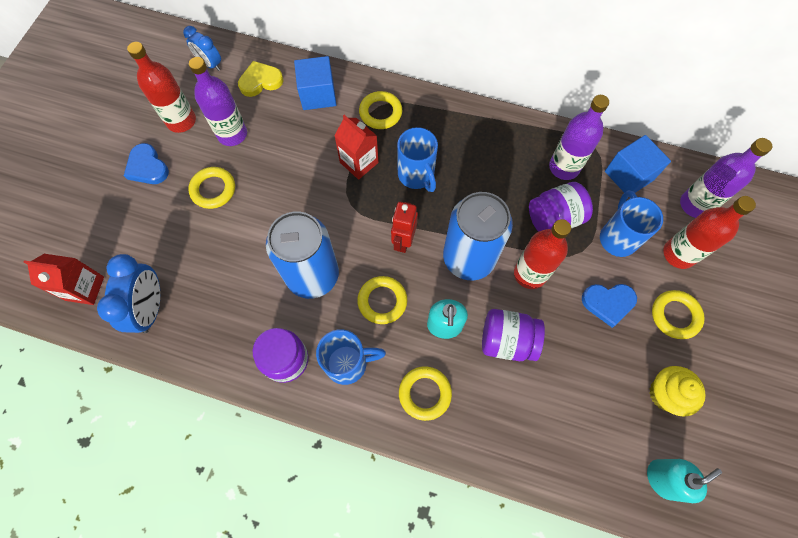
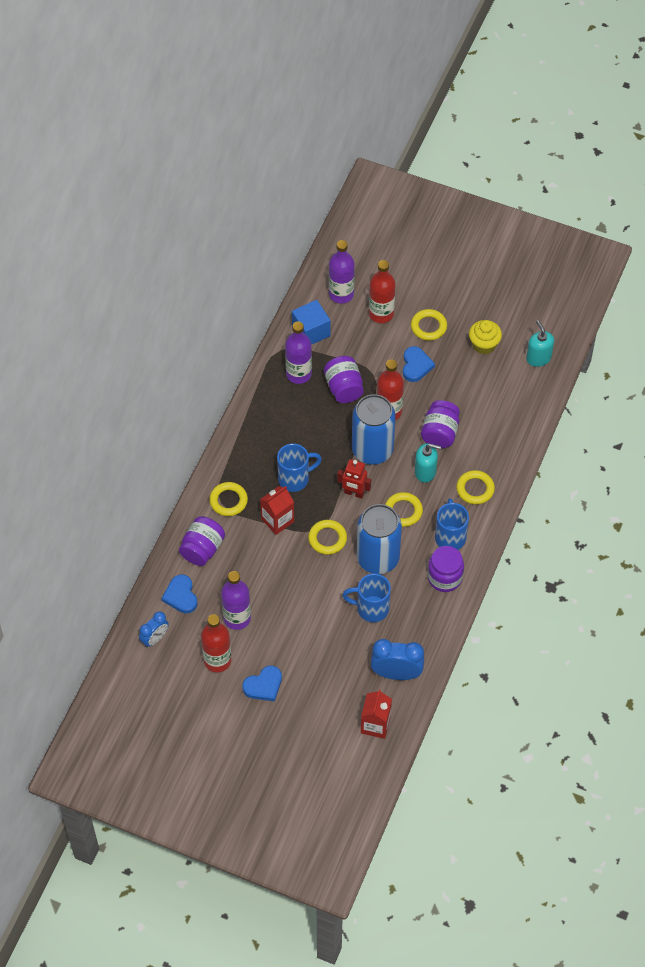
camera: 85 degrees left, 10 degrees down
yellow ring [188,167,235,209] -> yellow ring moved to [308,520,347,555]
yellow heart [238,61,283,97] -> blue heart [162,574,197,613]
blue cube [294,56,336,110] -> purple jar [179,516,225,566]
blue mug [600,191,663,257] -> blue mug moved to [342,574,391,622]

